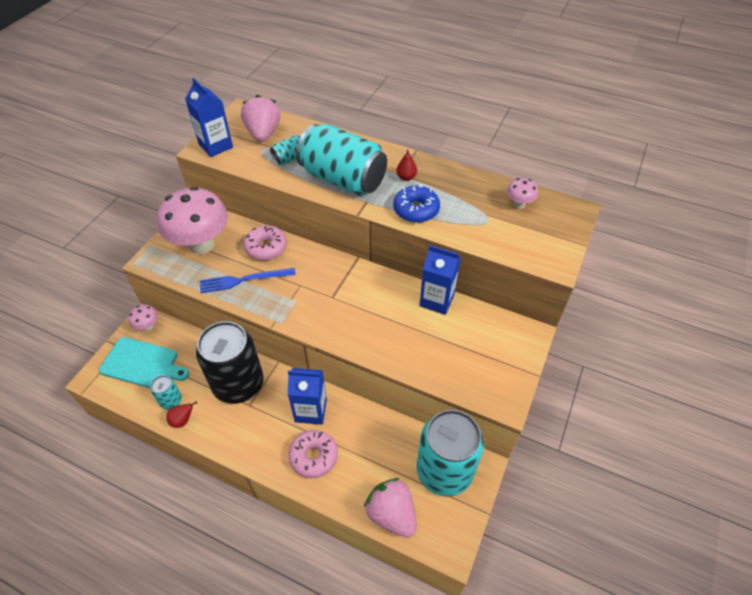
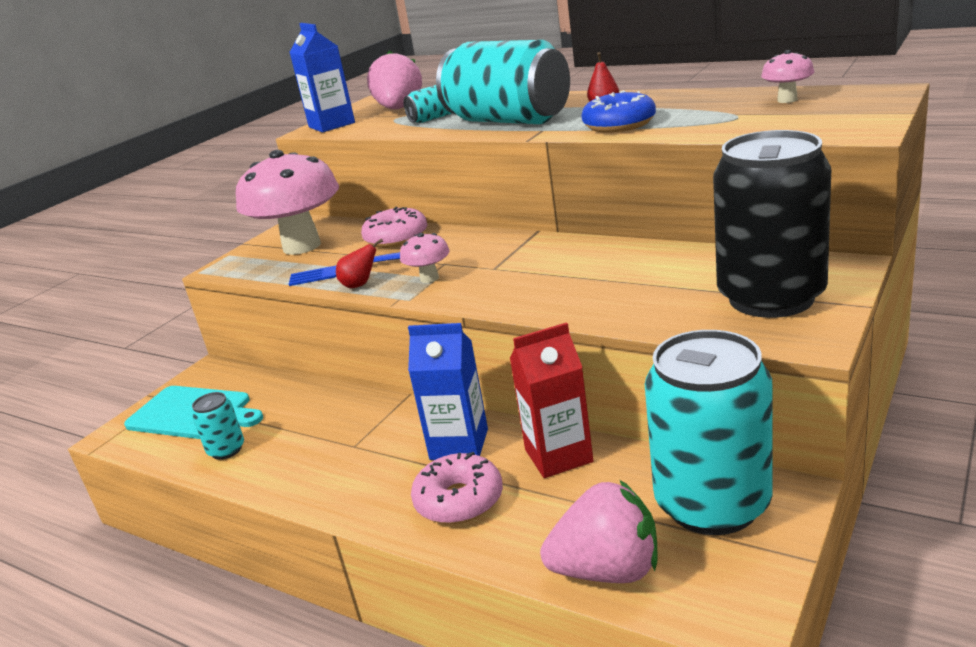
camera: 10 degrees right, 25 degrees down
pink mushroom [128,305,158,331] -> pink mushroom moved to [400,233,450,283]
red pear [166,401,197,428] -> red pear moved to [336,238,383,288]
black can [196,321,263,404] -> black can moved to [713,130,831,318]
pink strawberry [364,478,417,538] -> pink strawberry turned 120 degrees clockwise [540,480,658,583]
blue carton [419,245,461,315] -> none
none -> red carton [510,322,593,478]

